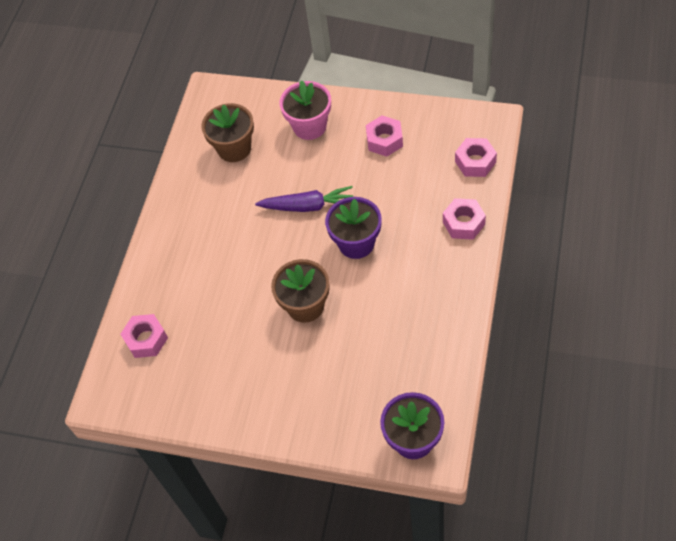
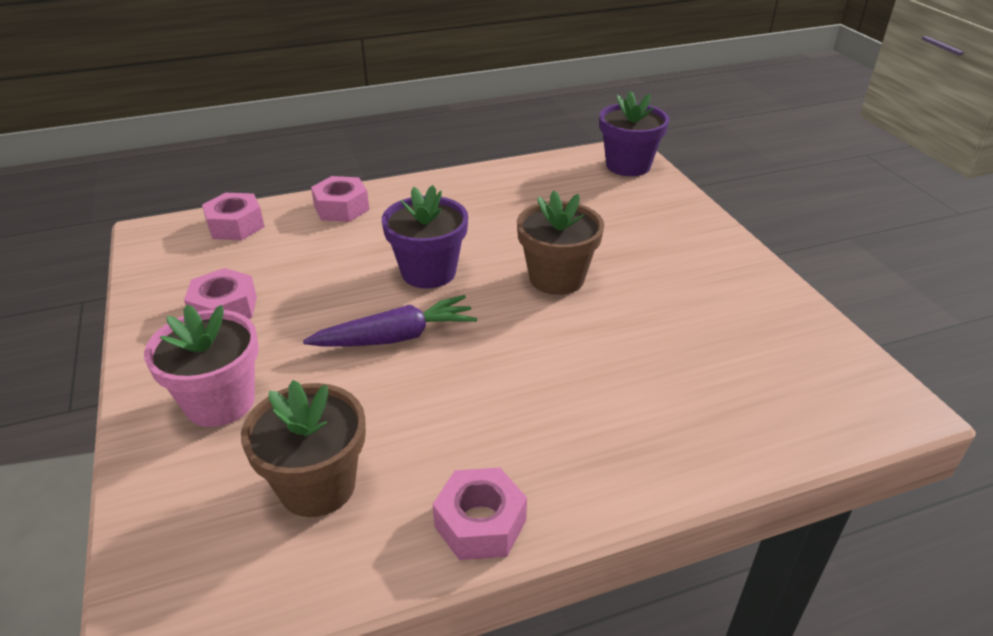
camera: 130 degrees left, 20 degrees down
pink nut [120,314,168,358] -> pink nut moved to [433,467,527,560]
purple carrot [255,186,353,212] -> purple carrot turned 105 degrees clockwise [303,295,477,347]

